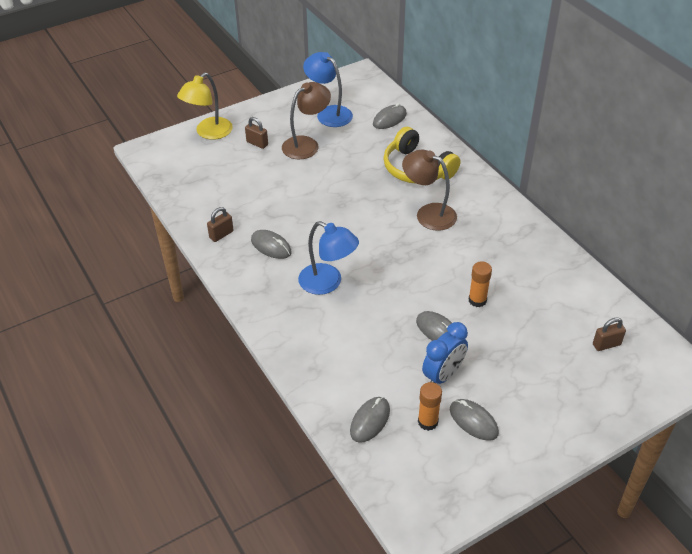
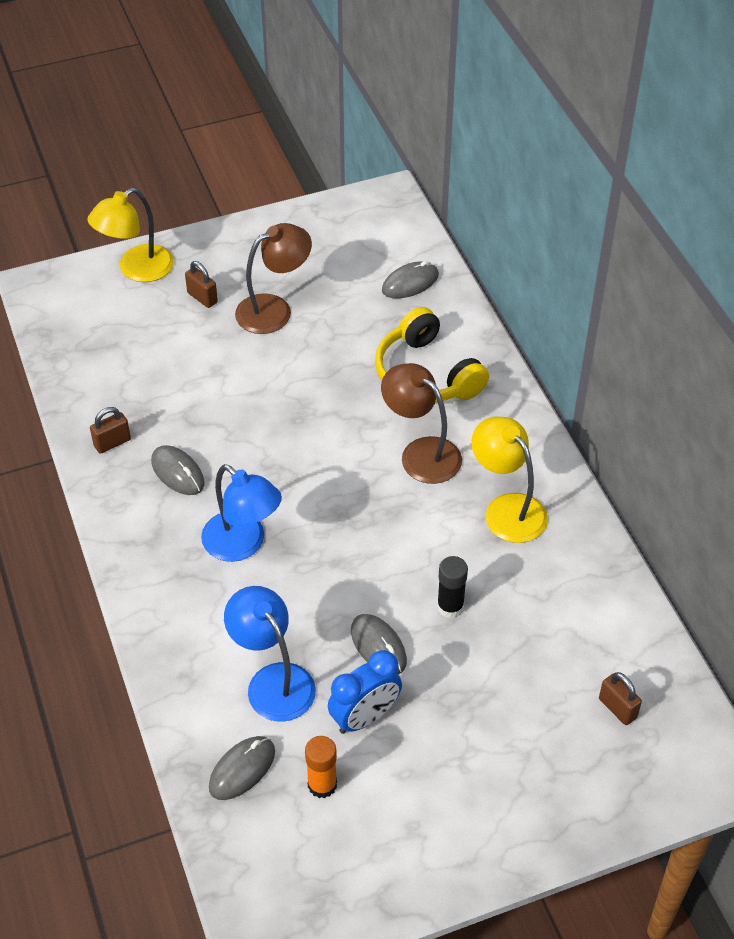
camera: 10 degrees right, 5 degrees up
blue lamp [303,52,353,127] -> blue lamp moved to [224,586,316,722]
grey mouse [450,399,499,441] -> none
orange glue stick [469,261,492,307] -> black glue stick [437,556,468,618]
brown padlock [593,317,626,351] -> brown padlock turned 60 degrees clockwise [599,672,642,725]
none -> yellow lamp [471,416,548,543]

